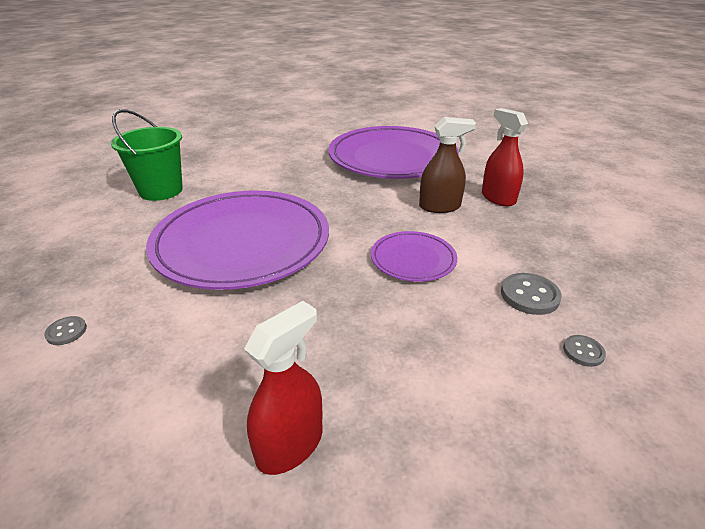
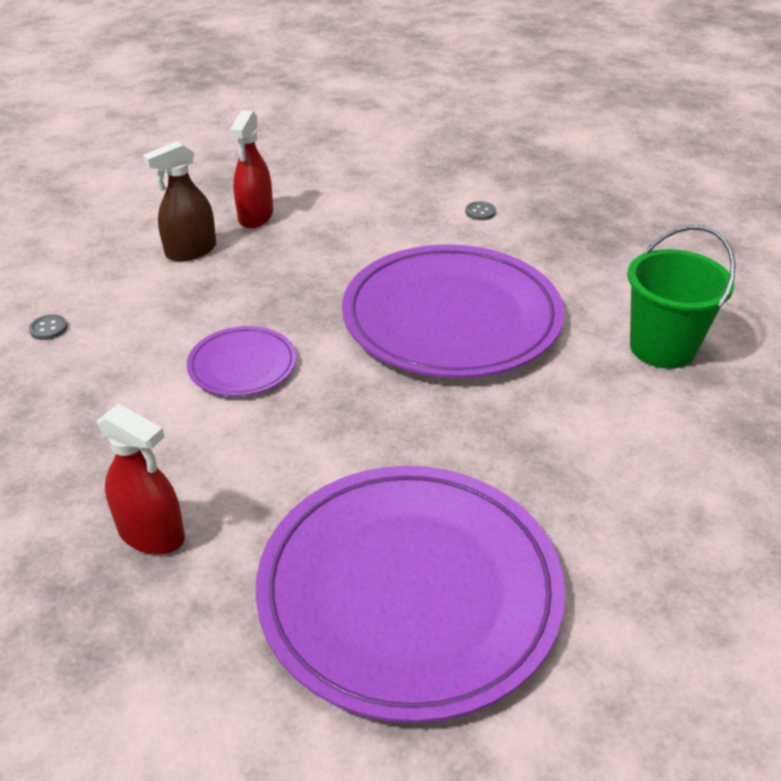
camera: 150 degrees right, 5 degrees up
brown spray bottle [419,117,476,213] -> brown spray bottle moved to [143,141,216,261]
grey button [501,273,562,315] -> none

